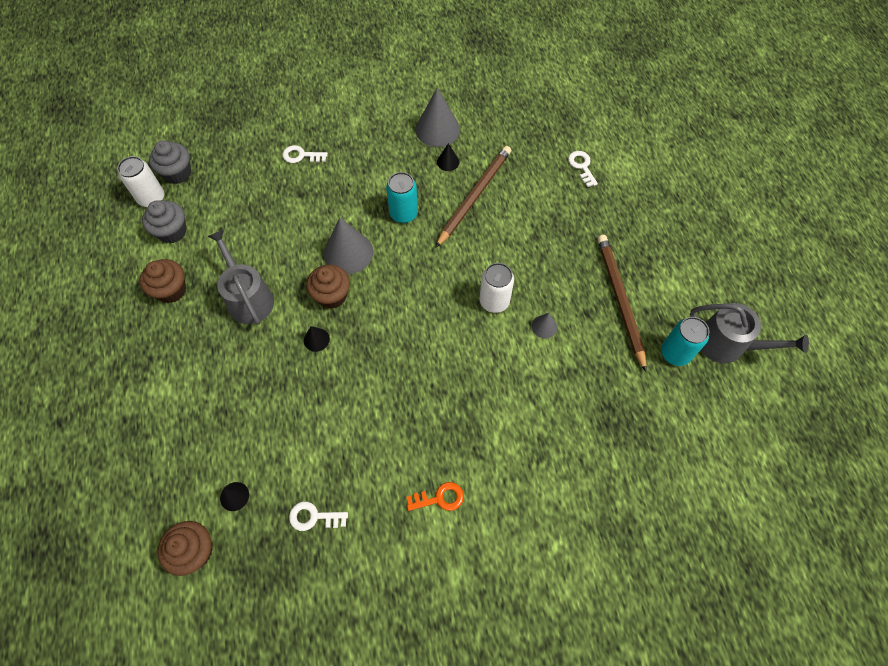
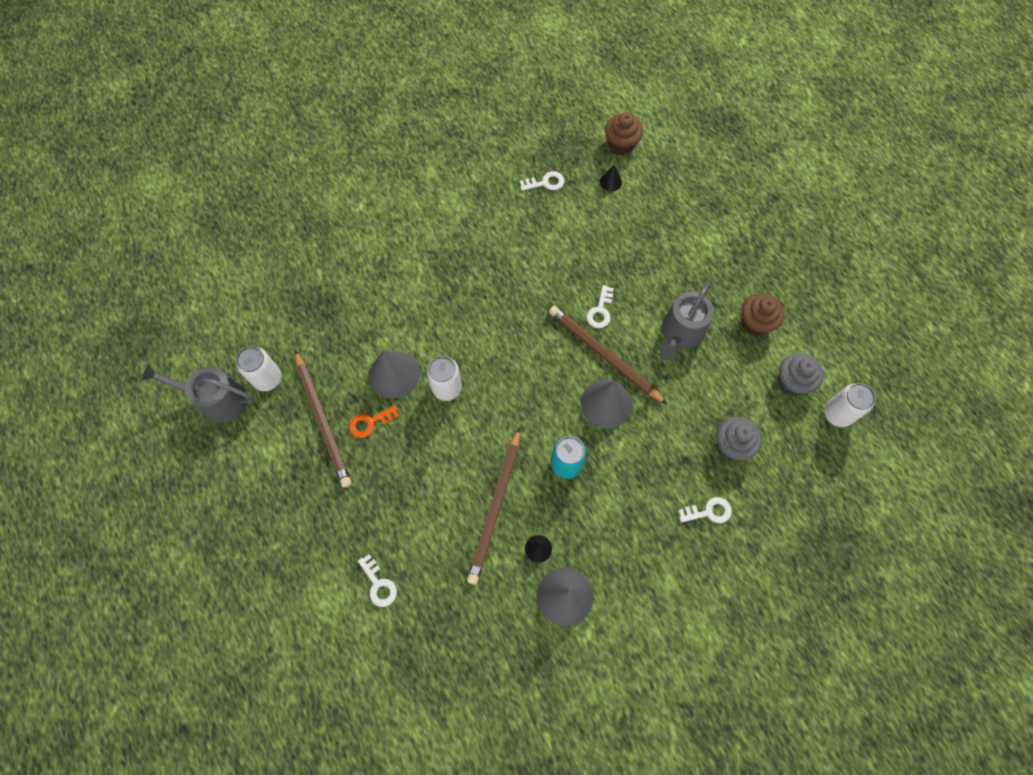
camera: 165 degrees right, 5 degrees up
grey cupcake [149,140,191,184] -> grey cupcake moved to [716,417,762,460]
grey watering can [208,230,274,325] -> grey watering can turned 75 degrees clockwise [659,282,714,360]
black cone [304,326,330,352] -> white key [587,285,614,328]
brown cupcake [306,265,350,309] -> brown pencil [549,306,667,404]
orange key [407,482,464,511] -> orange key moved to [349,405,399,438]
grey cone [532,313,557,339] -> grey cone [369,350,420,399], size x2.04
turquoise can [661,317,709,366] -> white can [236,346,282,391]

